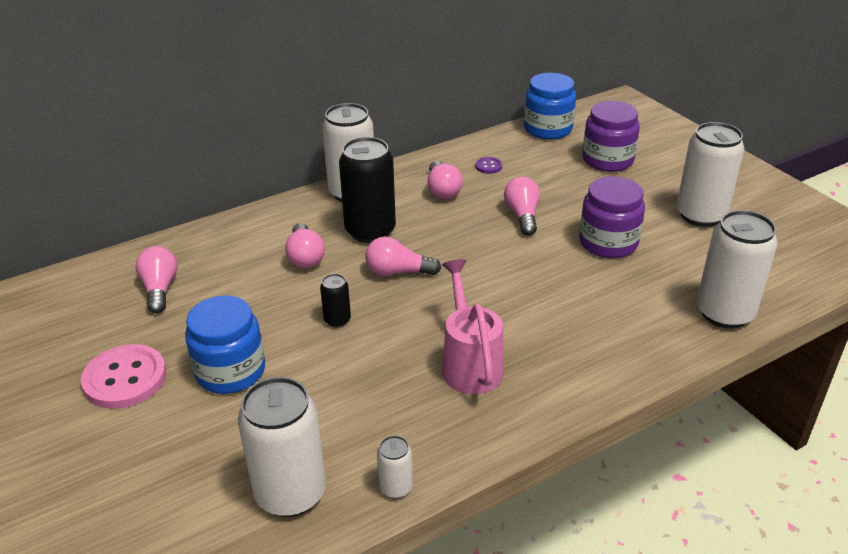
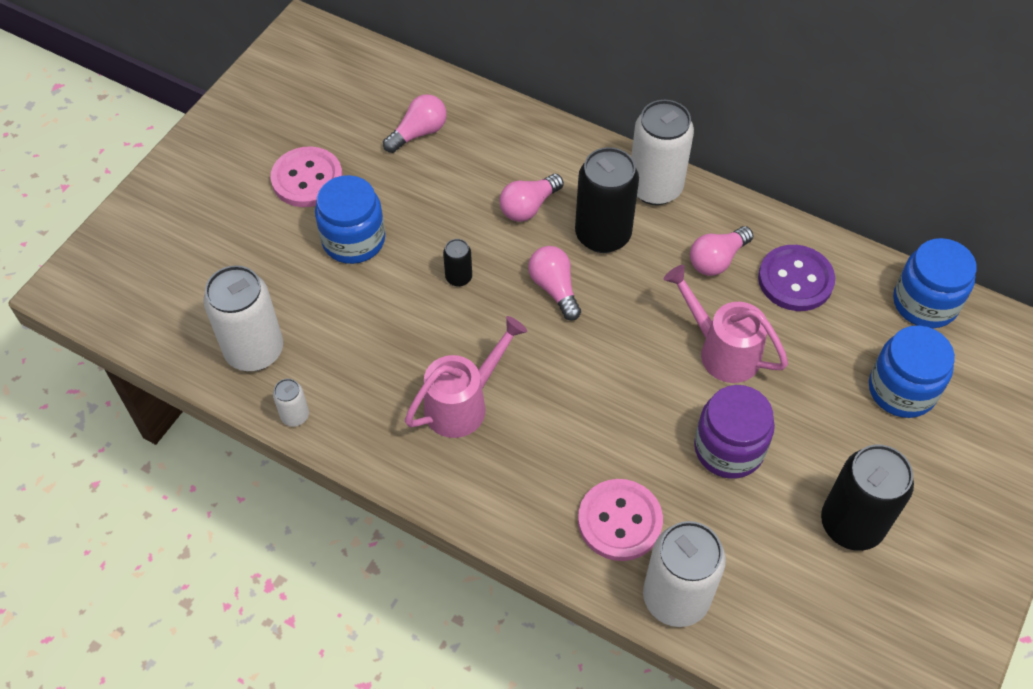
camera: 60 degrees right, 20 degrees up
purple button [475,157,502,174] -> purple button [758,245,835,311], size x2.21
pink light bulb [504,177,540,235] -> pink watering can [664,265,788,383]
purple jar [582,101,640,172] -> blue jar [869,326,955,418]
white can [676,122,744,227] -> black can [821,445,914,551]
none -> pink button [578,479,663,561]

